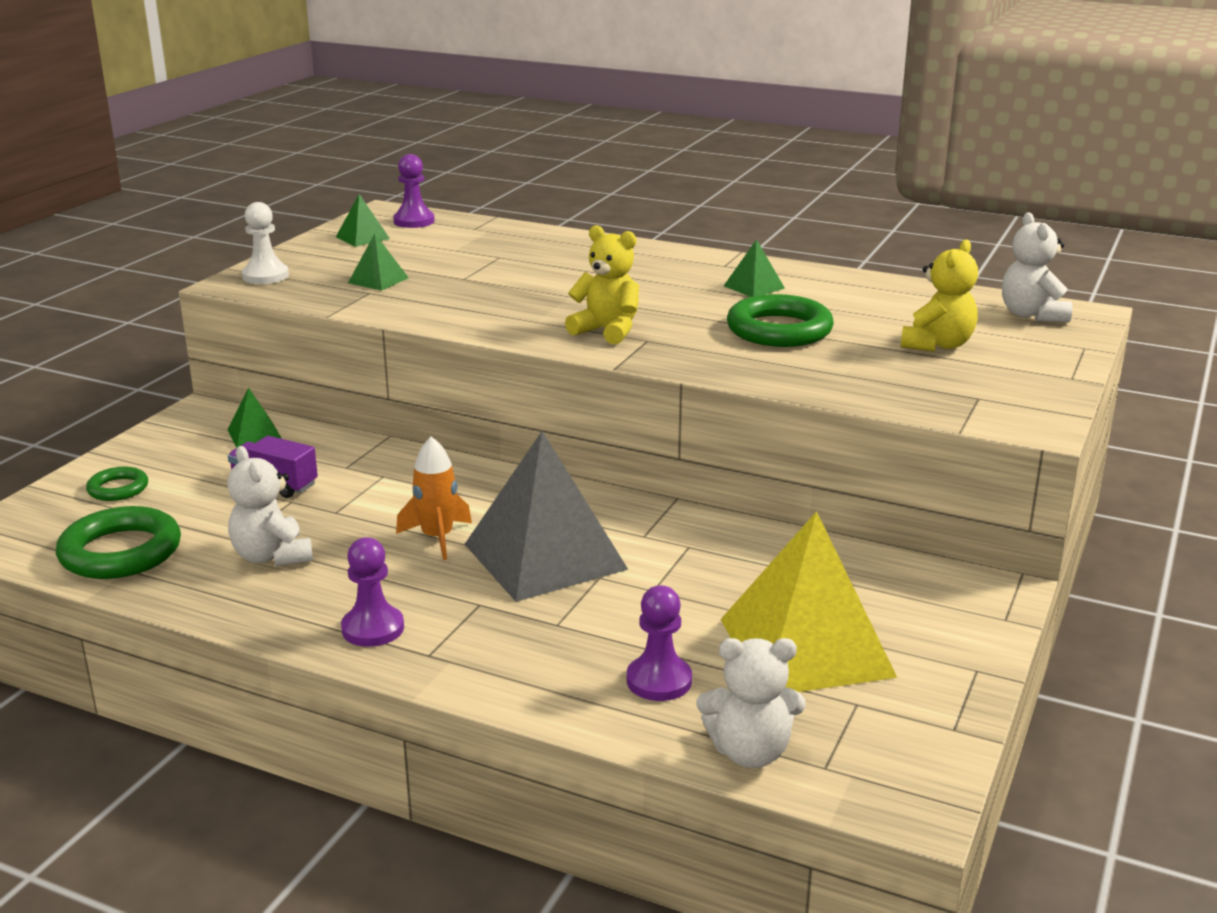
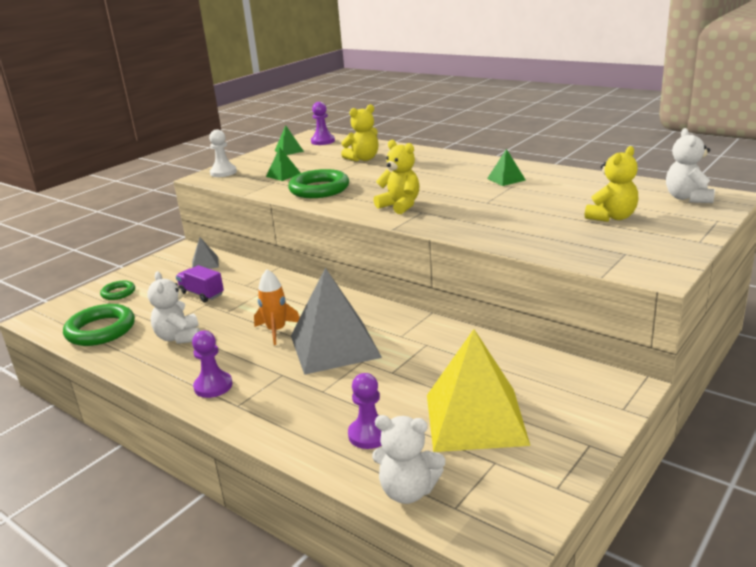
camera: 15 degrees right, 0 degrees up
green pyramid [227,387,282,448] -> grey pyramid [192,237,219,269]
green ring [727,294,834,347] -> green ring moved to [288,169,349,198]
none -> yellow teddy bear [341,104,379,161]

